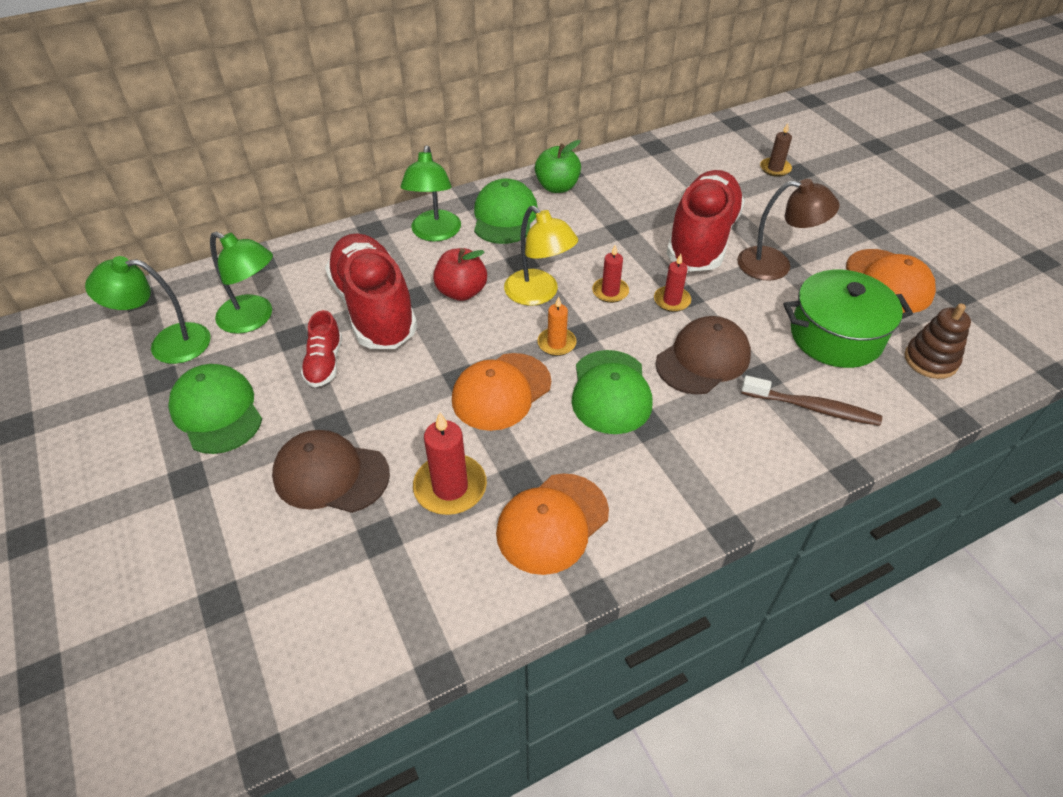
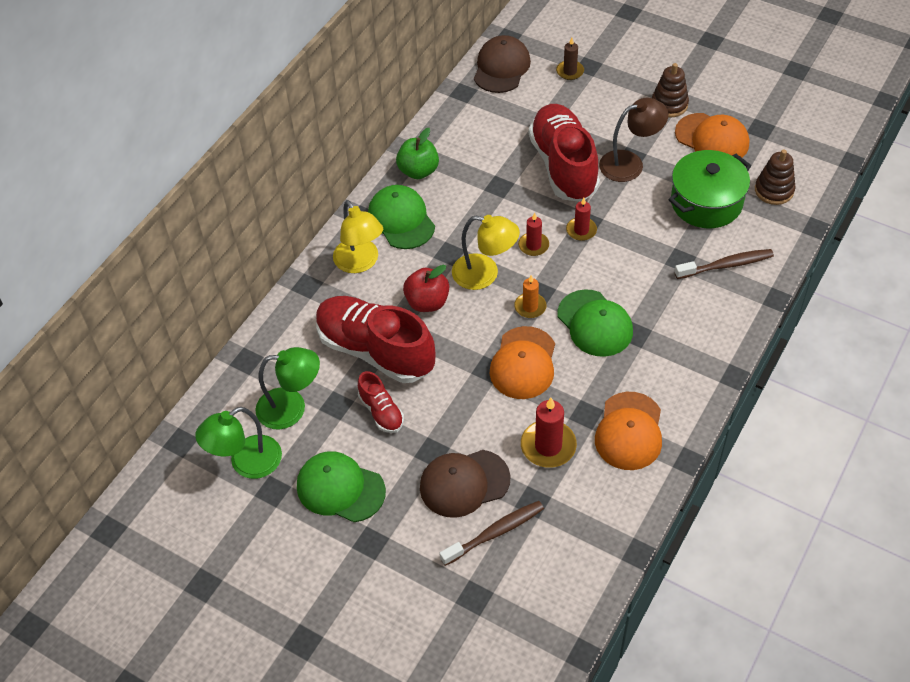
camera: 30 degrees left, 5 degrees up
green lamp [400,145,461,241] -> yellow lamp [333,200,383,273]
brown cap [656,316,751,395] -> brown cap moved to [474,35,531,93]
none -> brown toothbrush [439,501,544,566]
none -> brown stacking toy [652,63,689,117]

